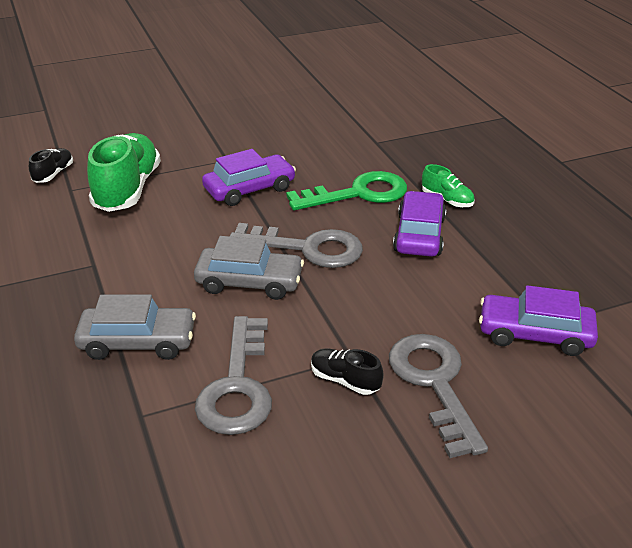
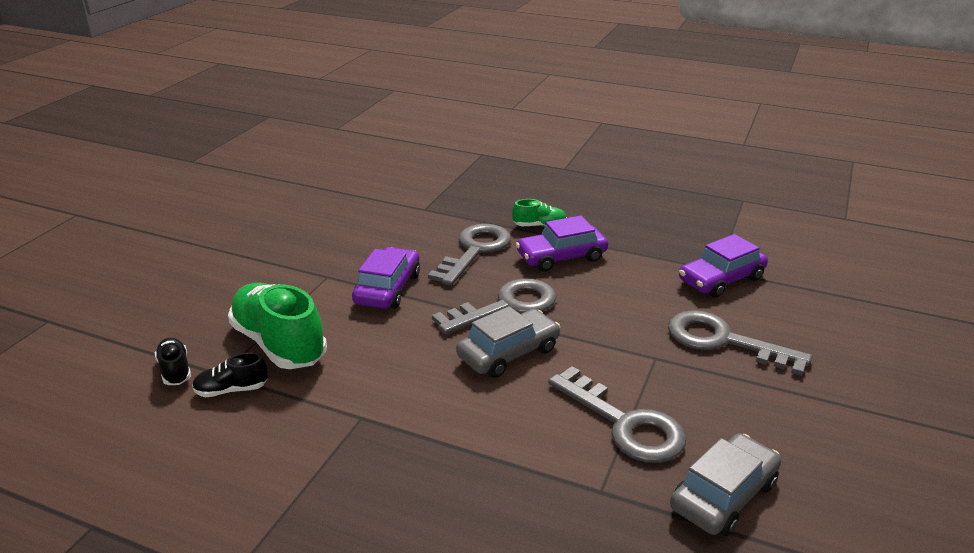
camera: 45 degrees left, 5 degrees down
grey car [74,294,196,360] -> grey car moved to [670,433,781,536]
green key [286,171,407,210] -> grey key [428,224,511,286]
black shoe [311,348,384,395] -> black shoe moved to [192,353,268,398]
purple car [393,191,446,257] -> purple car turned 75 degrees counterclockwise [516,215,608,272]

